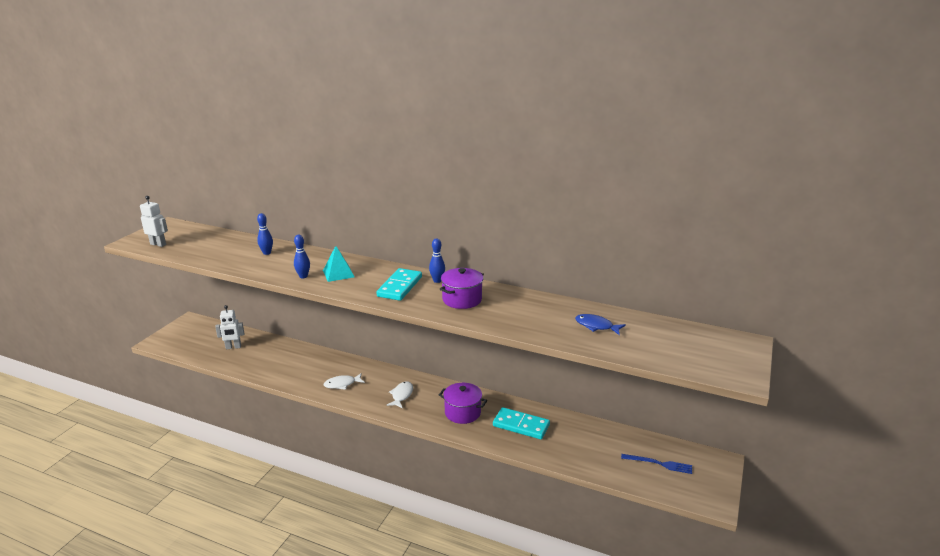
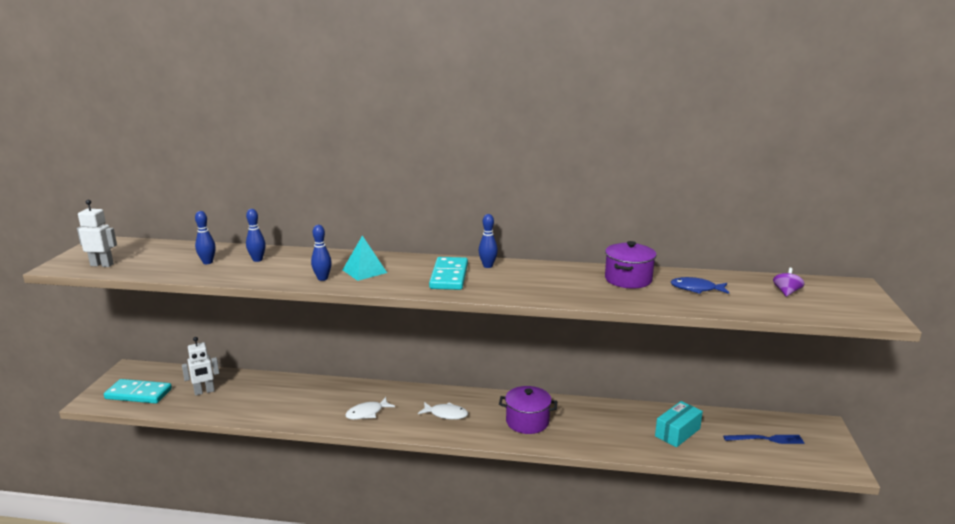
camera: 15 degrees left, 5 degrees down
white fish [386,382,413,408] -> white fish turned 105 degrees clockwise [418,402,468,420]
purple pot [440,268,484,309] -> purple pot moved to [605,241,657,288]
turquoise domino [493,407,550,439] -> turquoise domino moved to [104,379,172,404]
none -> blue bowling pin [195,211,216,264]
none -> turquoise box [655,401,703,447]
none -> purple spinning top [773,268,805,297]

